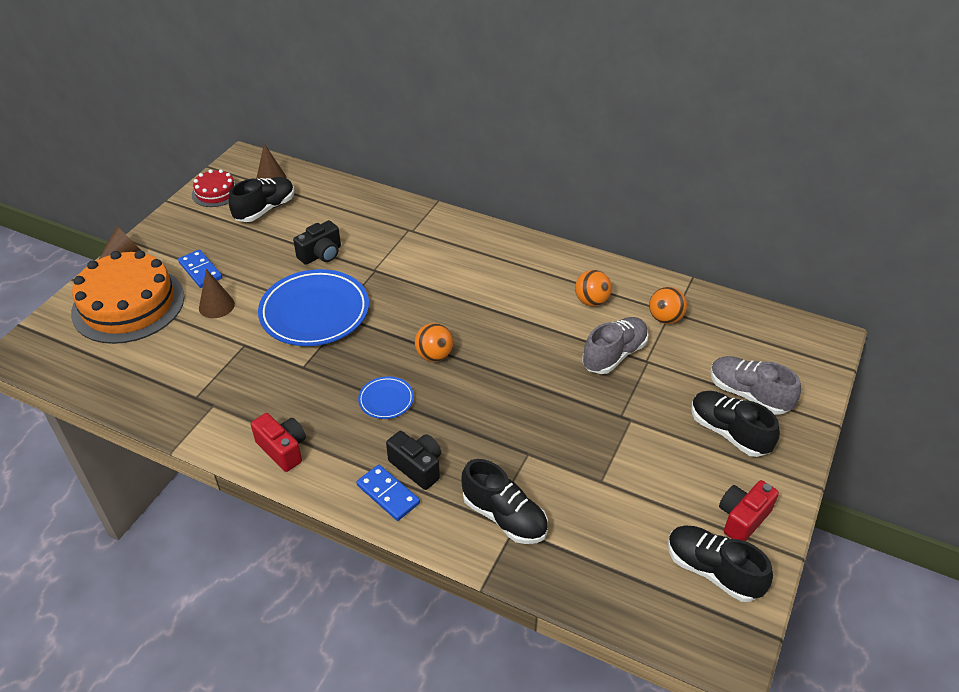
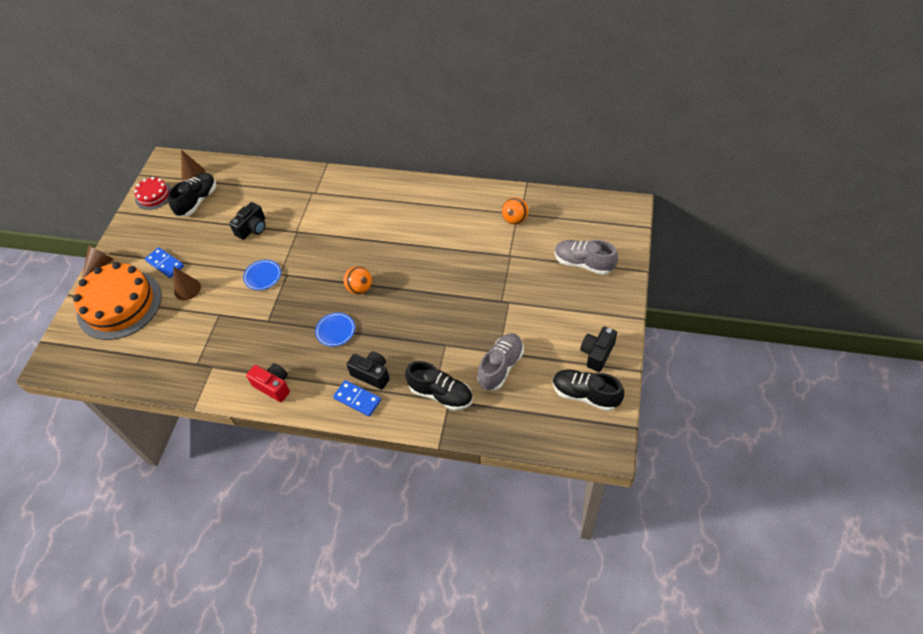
camera: 10 degrees left, 10 degrees up
blue plate [258,269,369,346] -> blue plate [243,260,281,290], size x0.46
orange ball [575,270,612,306] -> none
grey shoe [582,317,648,374] -> grey shoe moved to [477,333,524,390]
black shoe [692,391,780,457] -> none
red camera [719,480,779,541] -> black camera [580,326,617,372]

